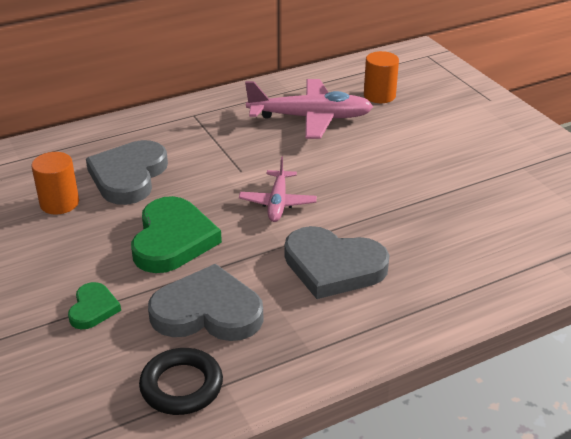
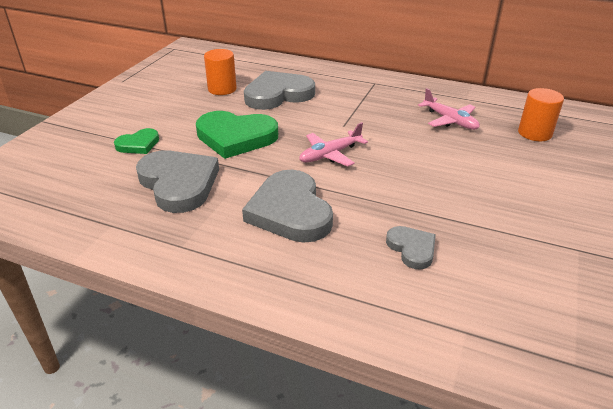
camera: 50 degrees right, 0 degrees up
green heart [131,196,222,273] -> green heart turned 45 degrees clockwise [196,111,278,159]
black ring [139,348,223,415] -> none
pink plane [245,79,373,139] -> pink plane [418,88,480,130], size x0.59
none -> grey heart [386,226,436,270]

